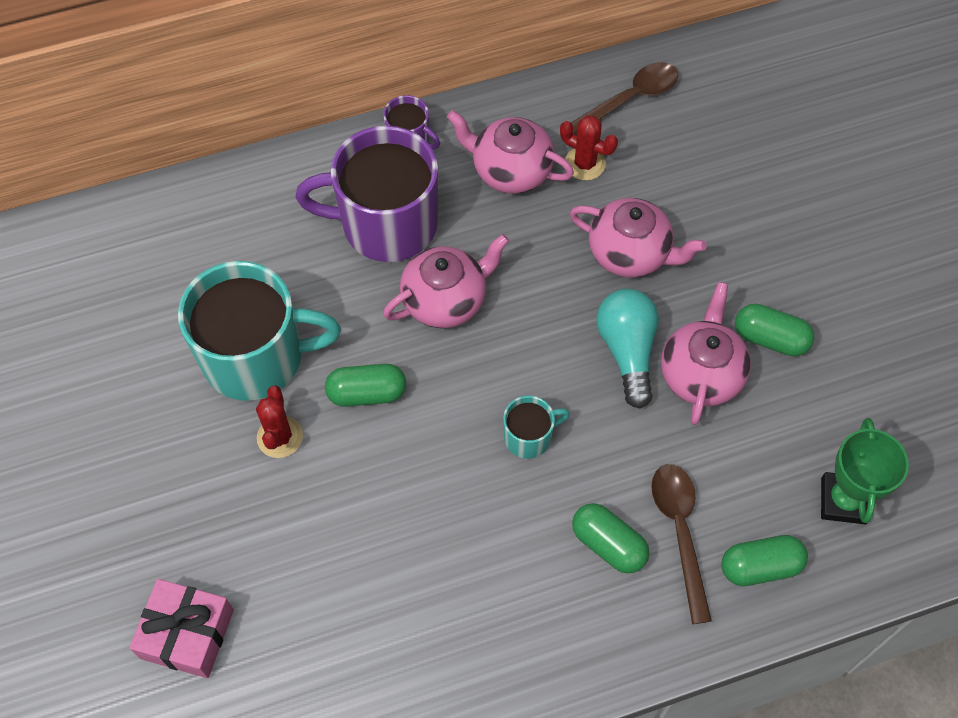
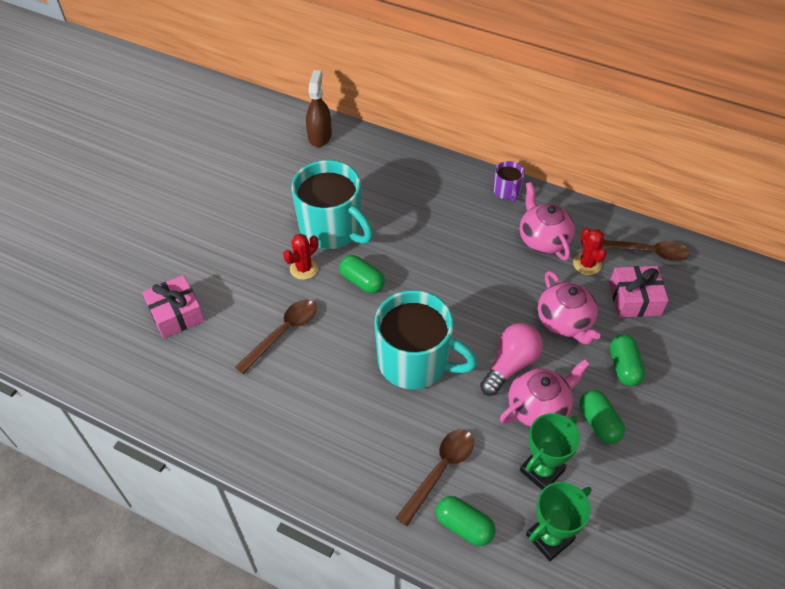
camera: 45 degrees right, 10 degrees down
purple mug [295,126,438,262] -> none
pink teapot [383,234,509,328] -> none
turquoise mug [503,396,570,459] -> turquoise mug [374,290,477,390], size x2.19
green capsule [572,503,649,574] -> green capsule moved to [610,334,645,386]
turquoise light bulb [596,289,659,409] -> pink light bulb [480,323,543,396]
none -> brown spoon [235,300,316,374]
none -> brown spray bottle [306,70,332,147]
none -> green trophy [520,413,580,490]
none -> pink gift [609,266,669,317]

